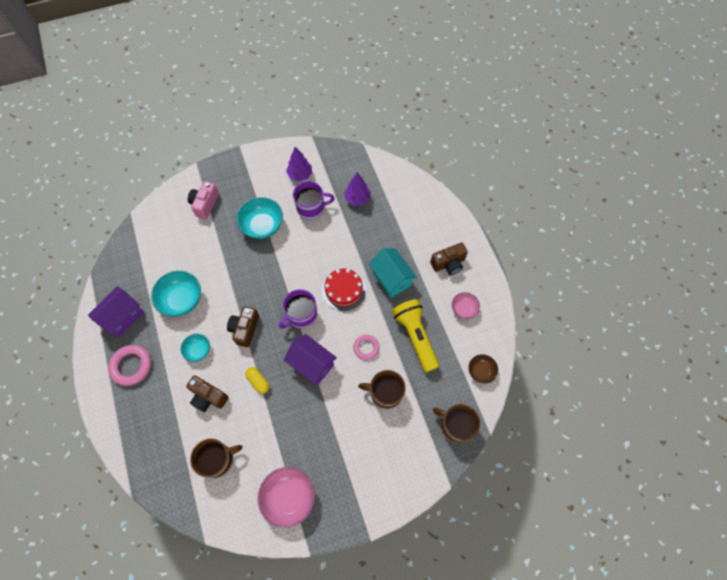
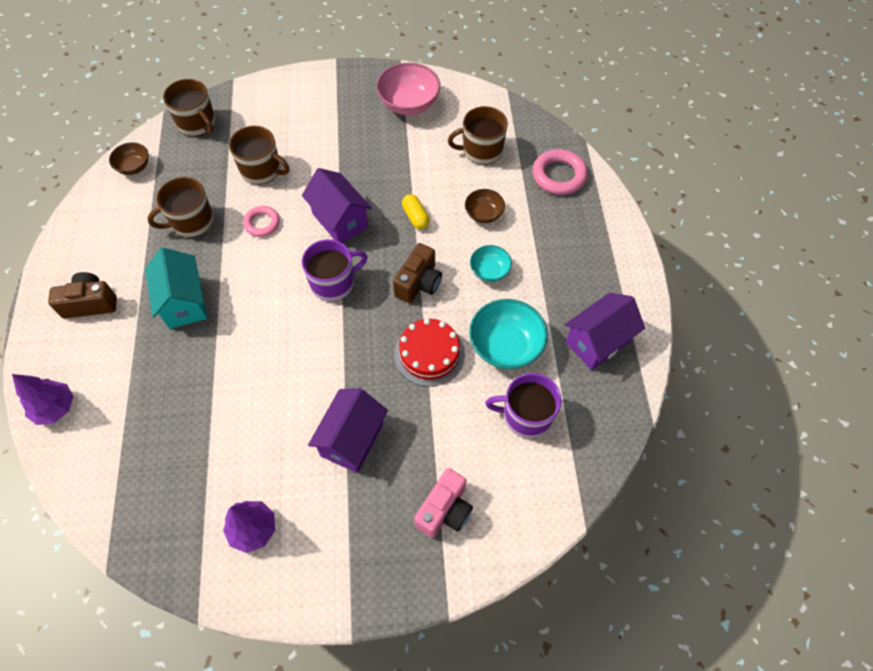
camera: 165 degrees left, 5 degrees down
pink ring [108,345,151,386] -> pink ring moved to [532,149,588,195]
brown camera [186,376,229,412] -> brown bowl [465,189,505,223]
turquoise bowl [236,197,283,239] -> purple house [308,388,388,473]
purple mug [293,181,335,220] -> purple mug moved to [485,373,562,438]
red cake [322,268,366,311] -> red cake moved to [394,318,465,387]
purple tree [344,172,371,205] -> purple tree moved to [12,374,74,425]
yellow flashlight [392,299,439,372] -> brown mug [147,177,214,238]
pink bowl [452,292,480,319] -> none

